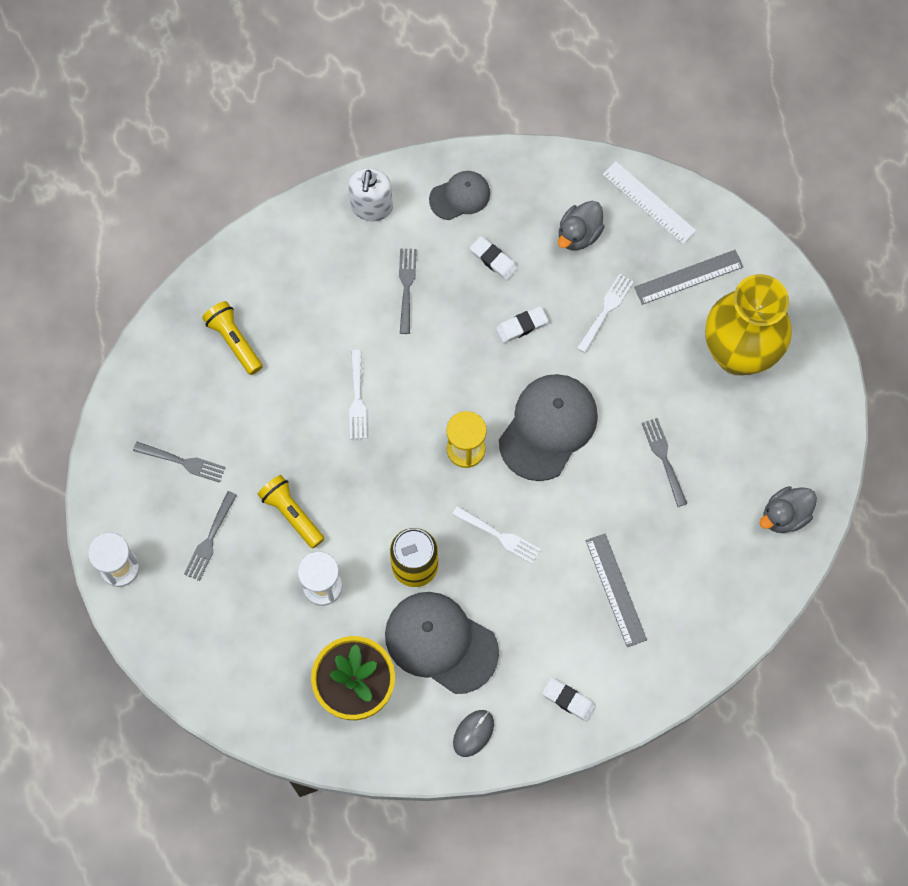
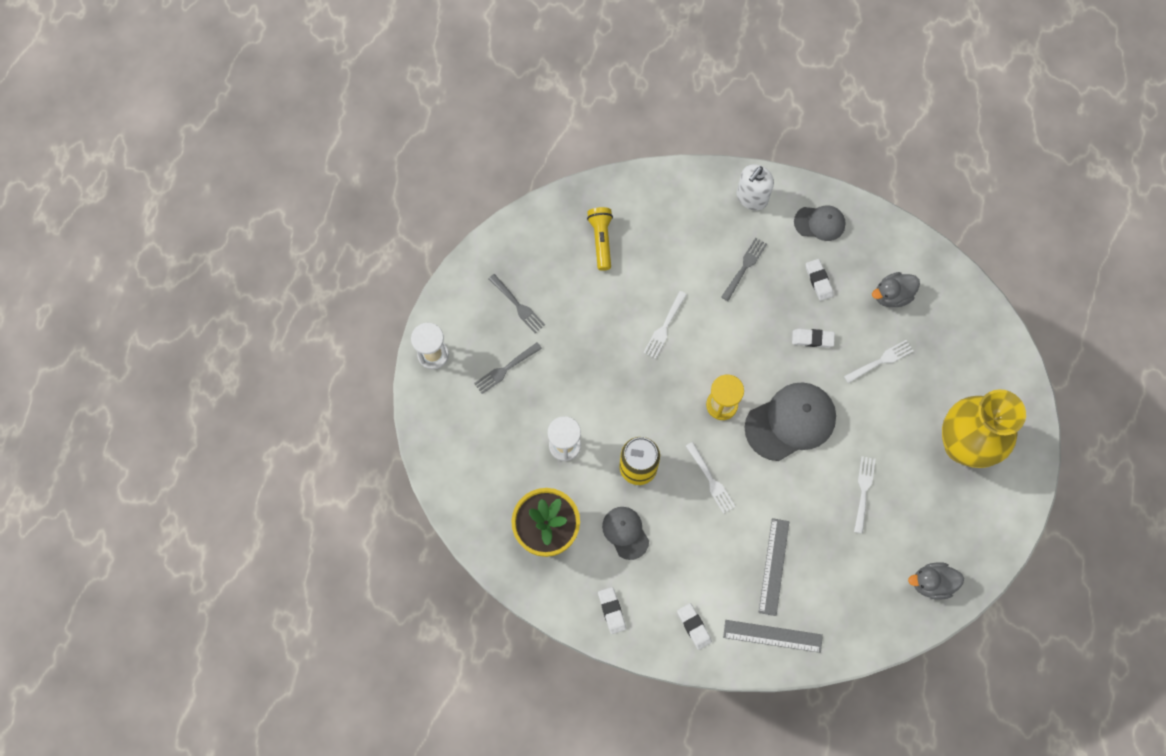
camera: 30 degrees right, 0 degrees up
yellow flashlight [257,475,324,549] -> none
grey cap [385,592,499,694] -> grey cap [602,507,649,560], size x0.57
grey mouse [453,710,494,757] -> white eraser [598,587,626,634]
white ruler [603,161,696,244] -> none
grey ruler [634,250,743,305] -> grey ruler moved to [723,620,823,653]
grey fork [641,418,687,507] -> white fork [854,456,876,534]

